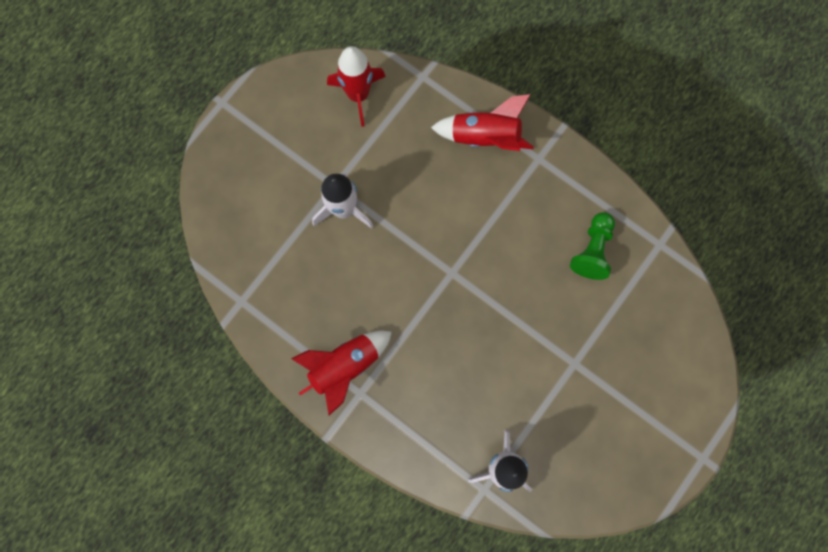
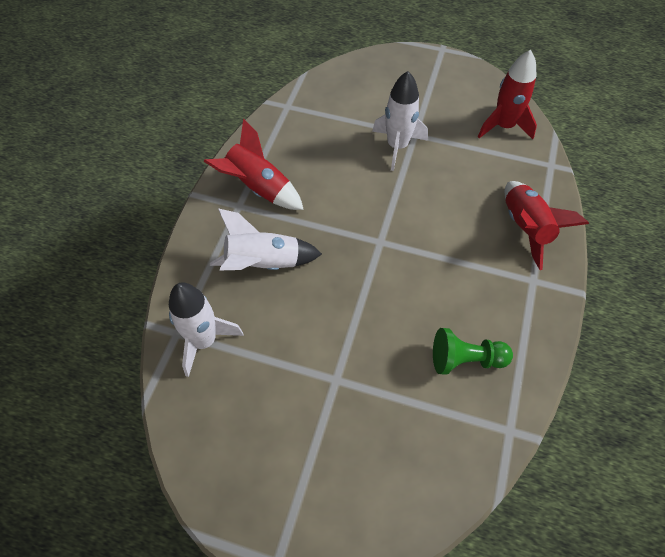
camera: 70 degrees right, 20 degrees down
none -> white rocket [210,208,322,270]

